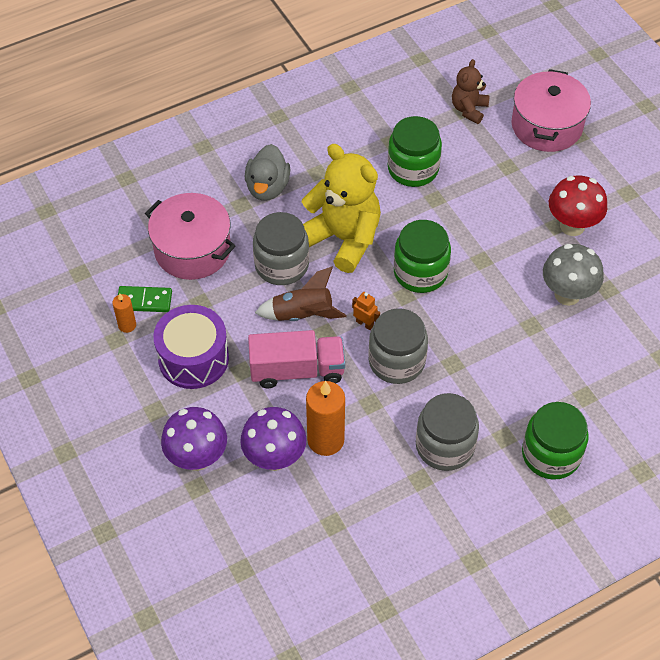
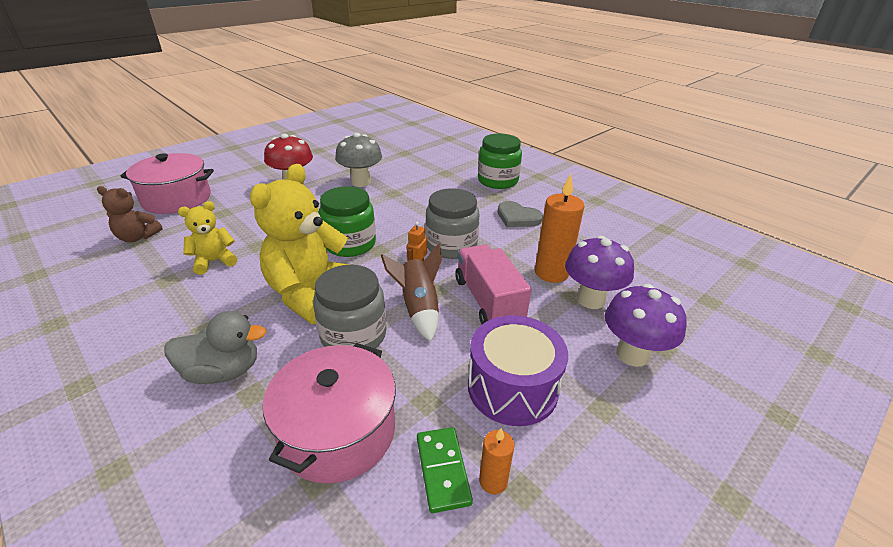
camera: 105 degrees left, 20 degrees down
green jar [388,116,442,187] -> yellow teddy bear [178,201,237,275]
grey jar [416,393,479,471] -> grey heart [498,201,543,227]

